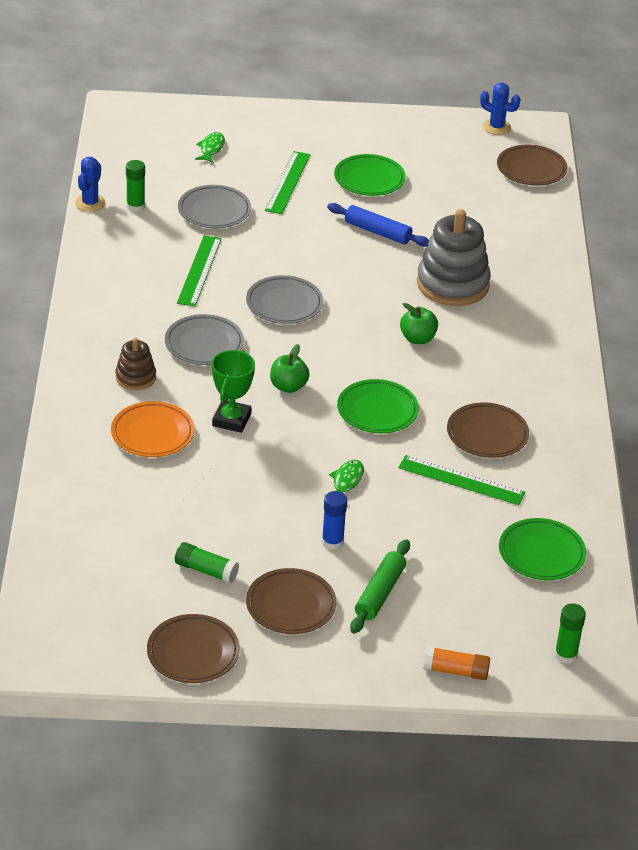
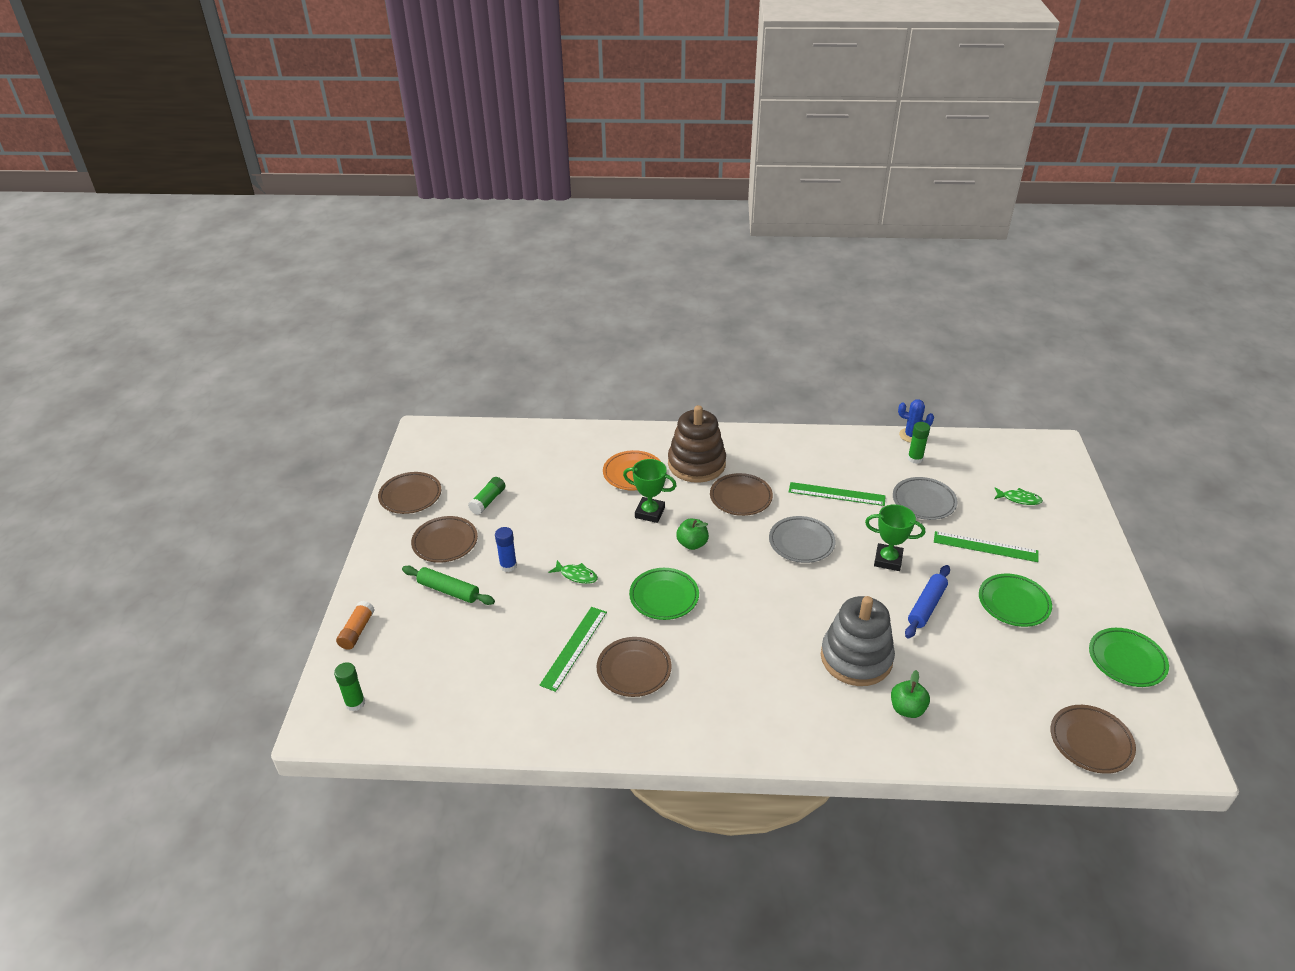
camera: 95 degrees right, 0 degrees up
brown stacking toy [115,338,156,390] -> brown stacking toy [668,405,726,483], size x1.91
grey plate [165,314,244,365] -> brown plate [710,473,773,516]
green apple [400,303,438,344] -> green apple moved to [891,670,930,718]
blue cactus [480,83,521,135] -> none
green plate [499,518,586,580] -> green plate moved to [1089,628,1169,687]
none -> green trophy [865,504,925,571]

